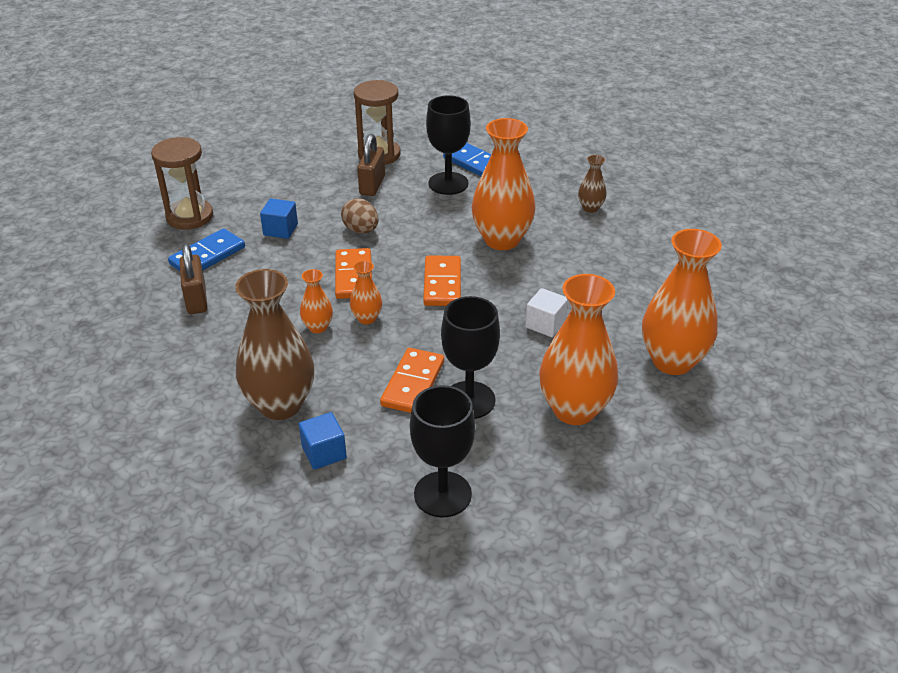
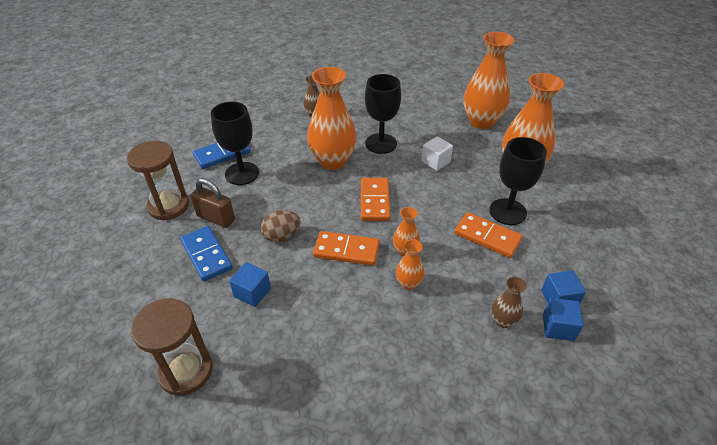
camera: 75 degrees left, 5 degrees up
blue domino [168,228,245,271] -> blue domino moved to [180,226,233,282]
brown padlock [180,244,207,314] -> none
brown vase [235,269,314,420] -> brown vase [491,277,527,328], size x0.47
black goblet [410,385,475,518] -> black goblet moved to [365,74,401,154]
orange domino [423,256,461,306] -> orange domino turned 75 degrees clockwise [361,178,390,221]
none -> blue cube [543,298,584,341]

